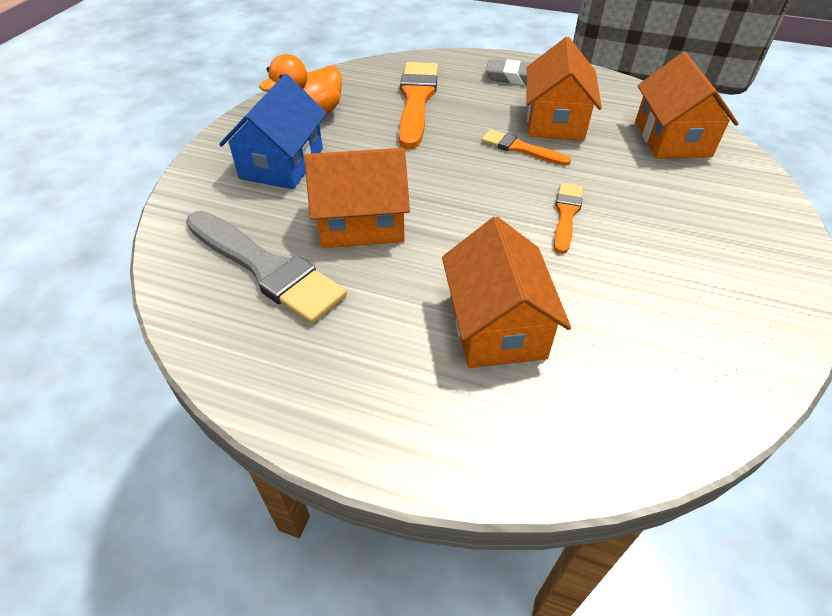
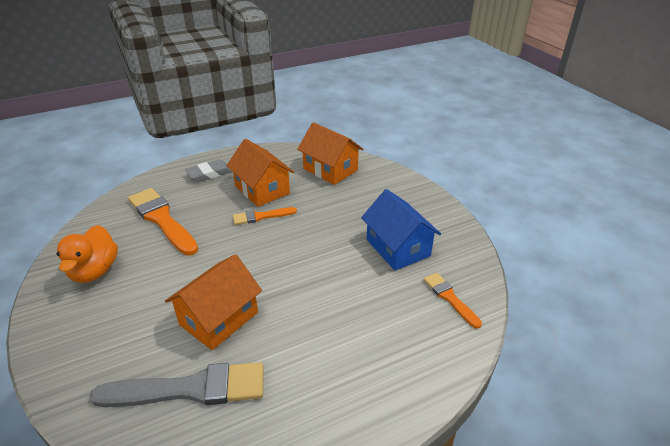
camera: 45 degrees left, 10 degrees down
blue house [219,74,327,189] -> blue house moved to [361,189,441,271]
orange house [442,216,571,368] -> none
orange brush [554,183,583,254] -> orange brush moved to [424,273,482,329]

